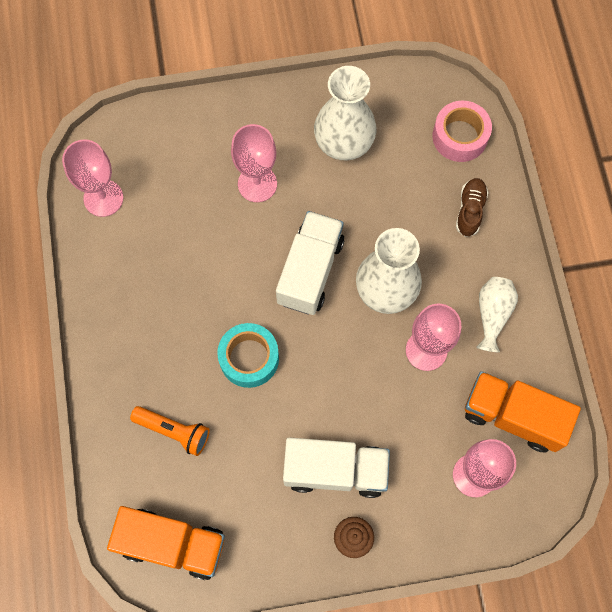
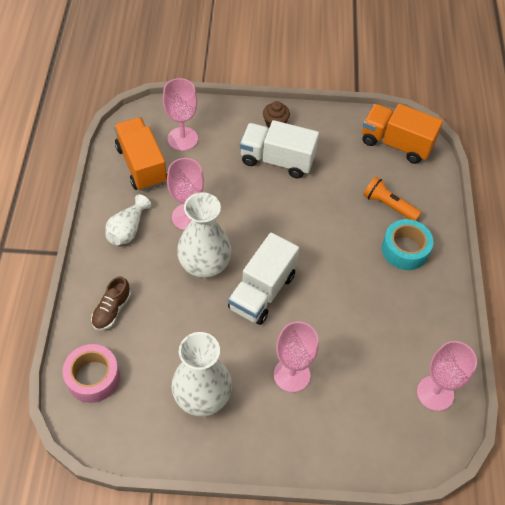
camera: 170 degrees left, 15 degrees down
turquoise tape [217,323,279,388] -> turquoise tape moved to [382,219,433,270]
orange truck [465,371,581,452] -> orange truck turned 150 degrees counterclockwise [114,117,167,191]

